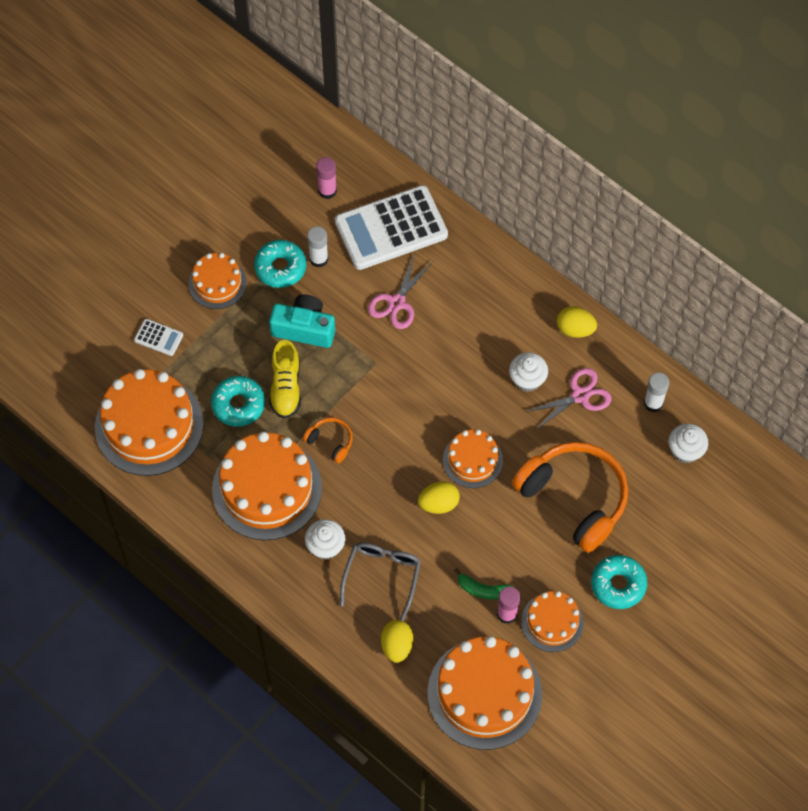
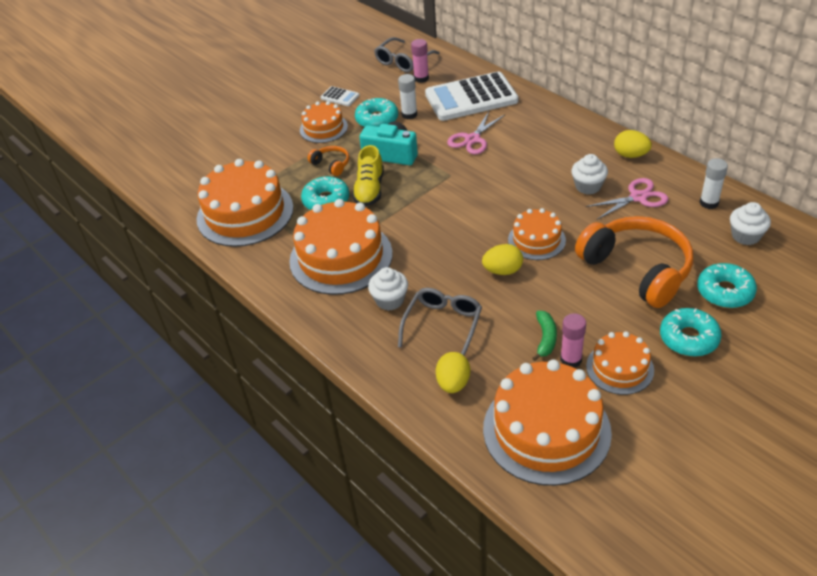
camera: 10 degrees right, 20 degrees down
white calculator [134,319,183,356] -> white calculator moved to [321,86,359,106]
orange headphones [303,418,353,463] -> orange headphones moved to [308,146,349,176]
green banana [454,568,514,600] -> green banana turned 105 degrees counterclockwise [532,311,557,361]
none -> grey glasses [374,37,440,73]
none -> turquoise donut [697,263,757,308]

